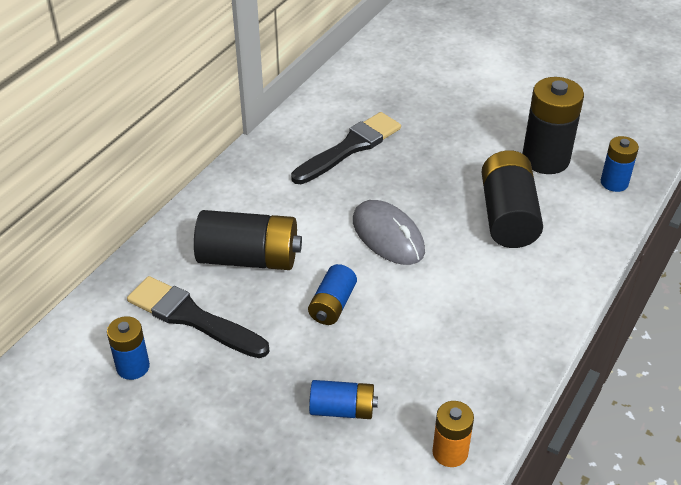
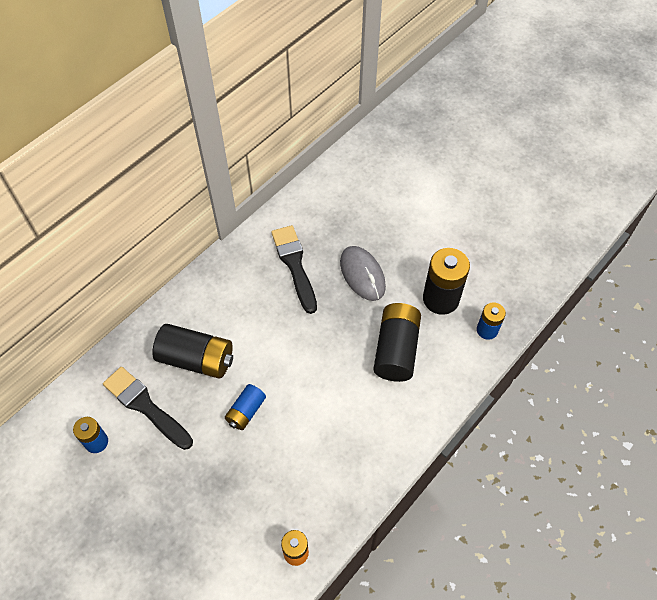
camera: 10 degrees right, 15 degrees up
black brush [291,112,401,184] -> black brush turned 75 degrees counterclockwise [271,225,317,314]
blue battery [309,380,378,419] -> none
grey mouse [353,200,425,265] -> grey mouse moved to [340,246,386,301]

